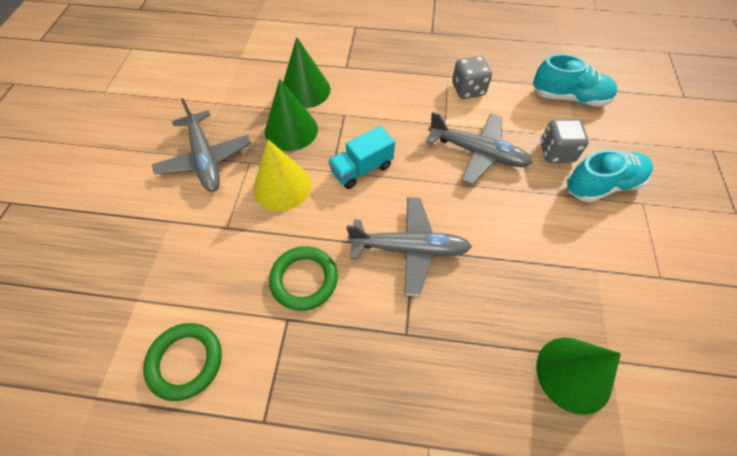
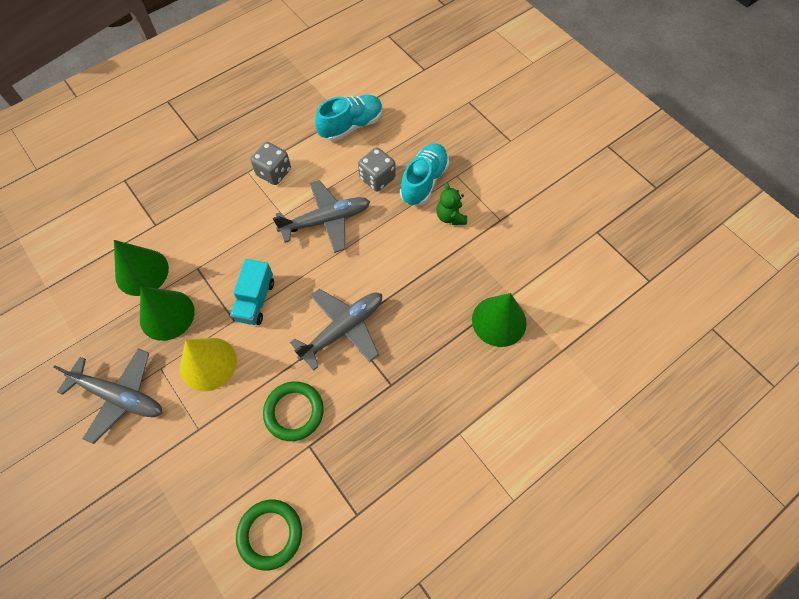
camera: 45 degrees left, 5 degrees up
none -> green teddy bear [436,183,467,225]

